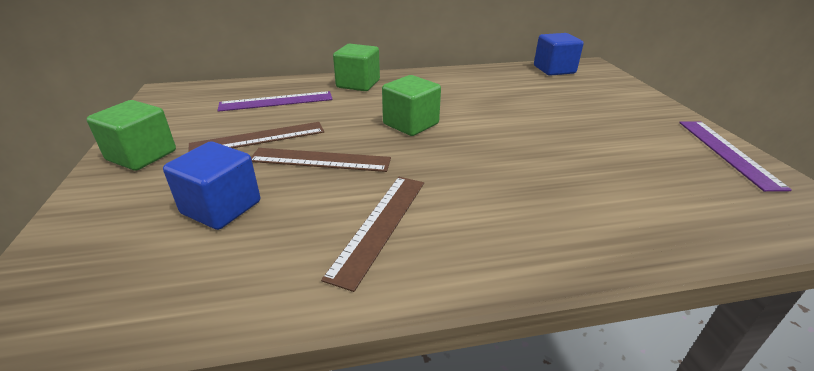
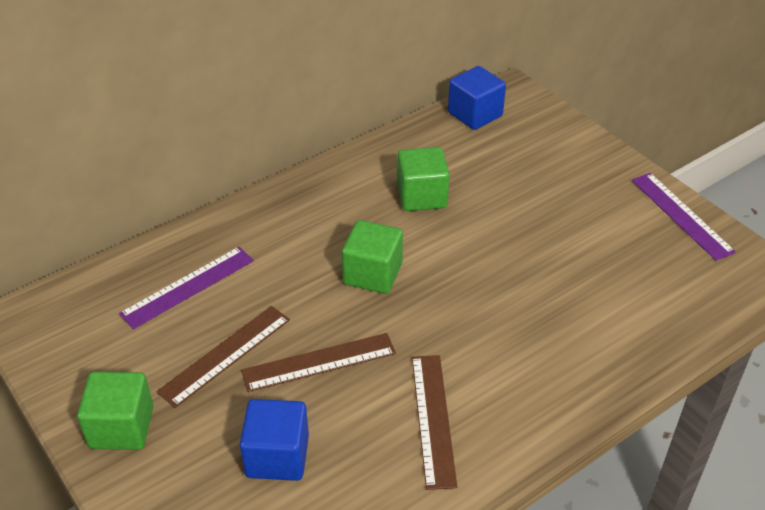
camera: 25 degrees left, 10 degrees up
green cube [333,44,380,91] -> green cube moved to [397,147,450,211]

